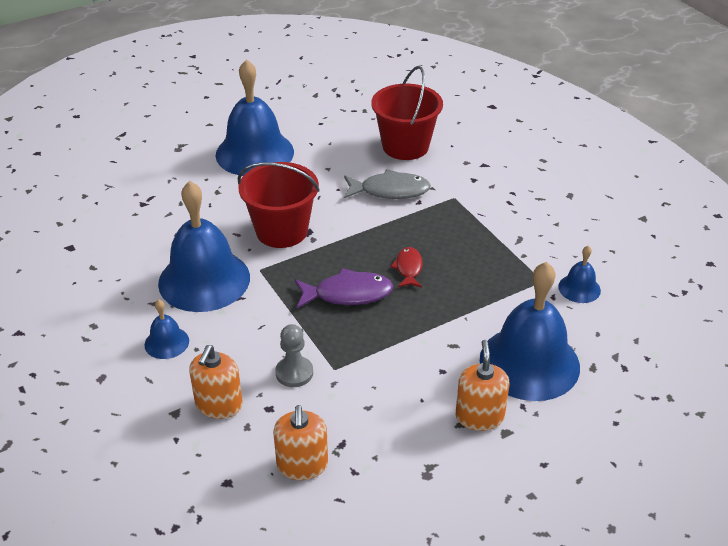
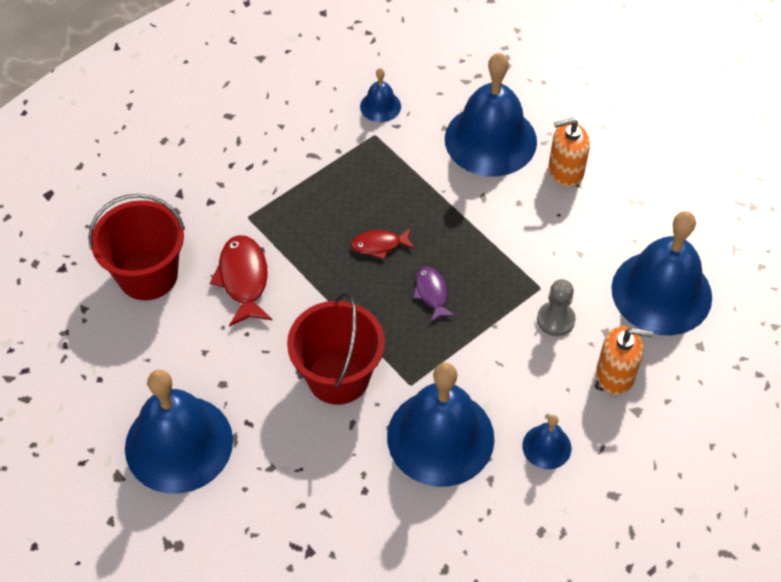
camera: 100 degrees left, 15 degrees up
orange soap dispenser [273,405,328,480] -> blue bell [611,211,712,335]
purple fish [295,268,393,308] -> purple fish [413,267,456,323], size x0.61
grey fish [344,169,431,199] -> red fish [210,235,272,327]

